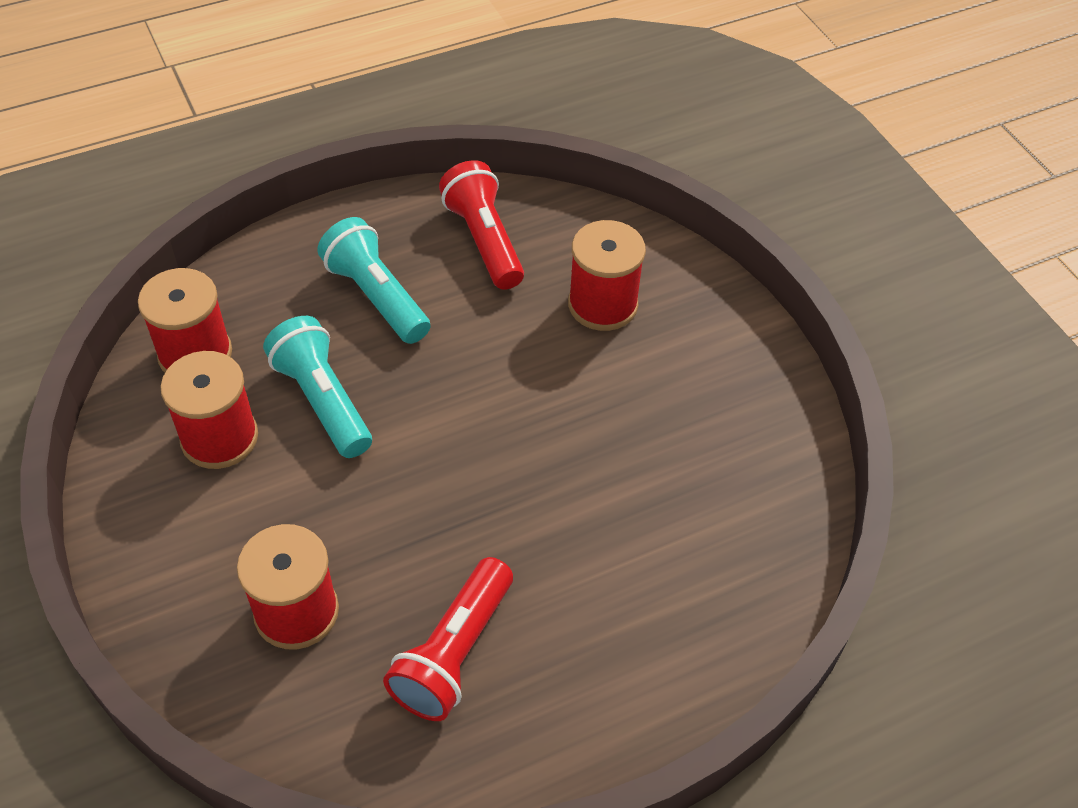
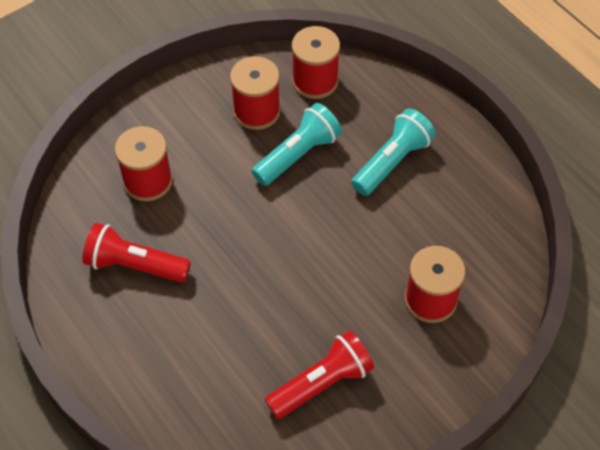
camera: 80 degrees right, 5 degrees up
red flashlight [439,160,524,290] -> red flashlight moved to [265,330,374,419]

